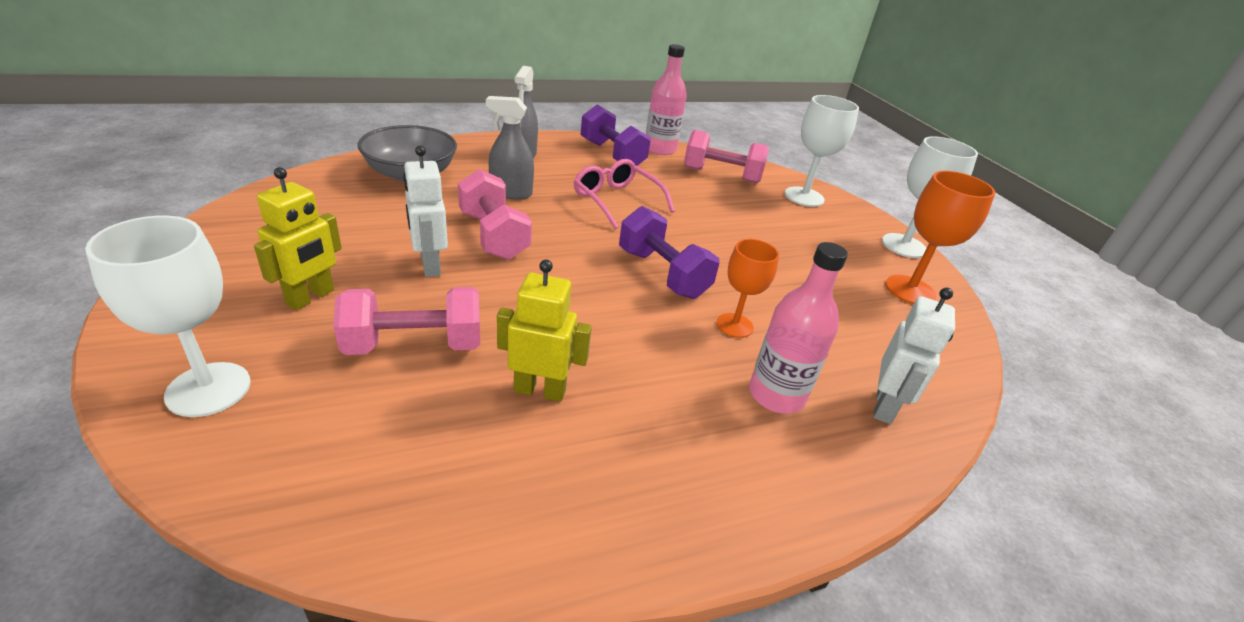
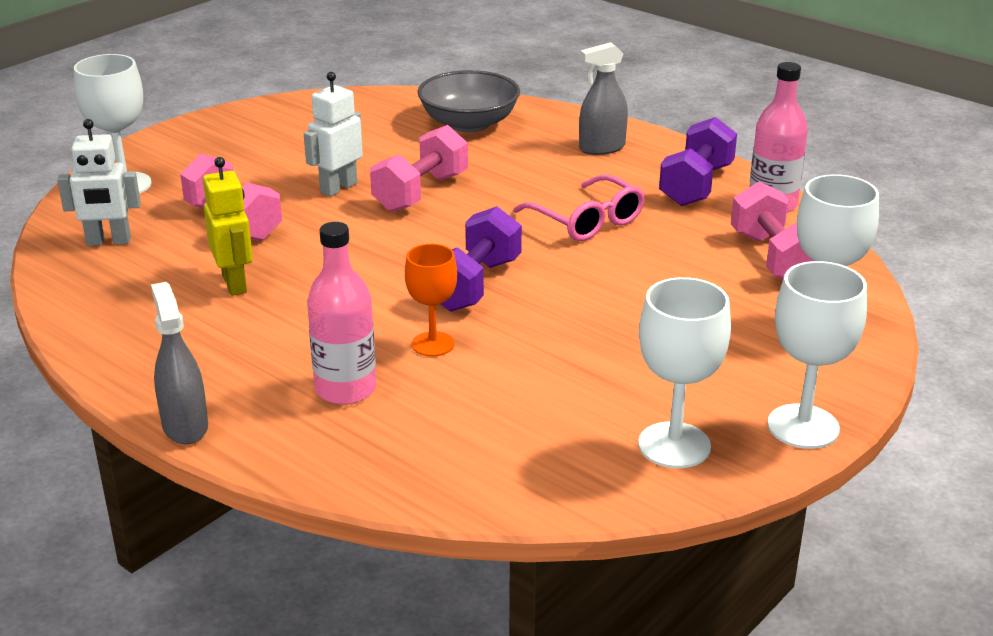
camera: 65 degrees right, 5 degrees down
yellow robot [254,167,342,310] -> none
grey spray bottle [486,96,534,199] -> grey spray bottle moved to [151,282,208,445]
pink glasses [574,159,675,229] -> pink glasses turned 120 degrees clockwise [513,174,645,241]
white robot [874,287,955,424] -> white robot moved to [57,119,141,246]
orange goblet [885,171,996,304] -> white goblet [638,277,731,468]

